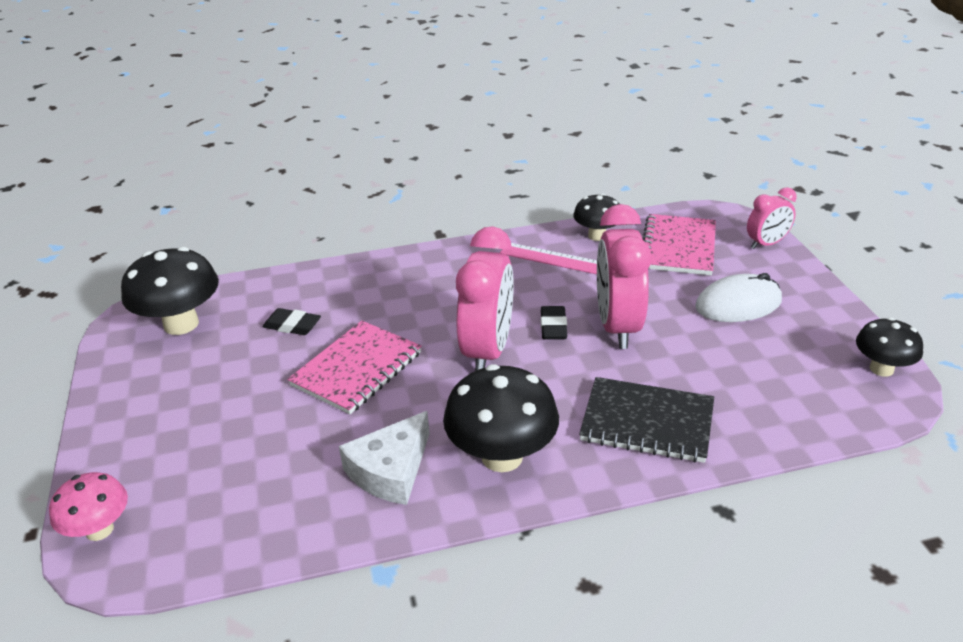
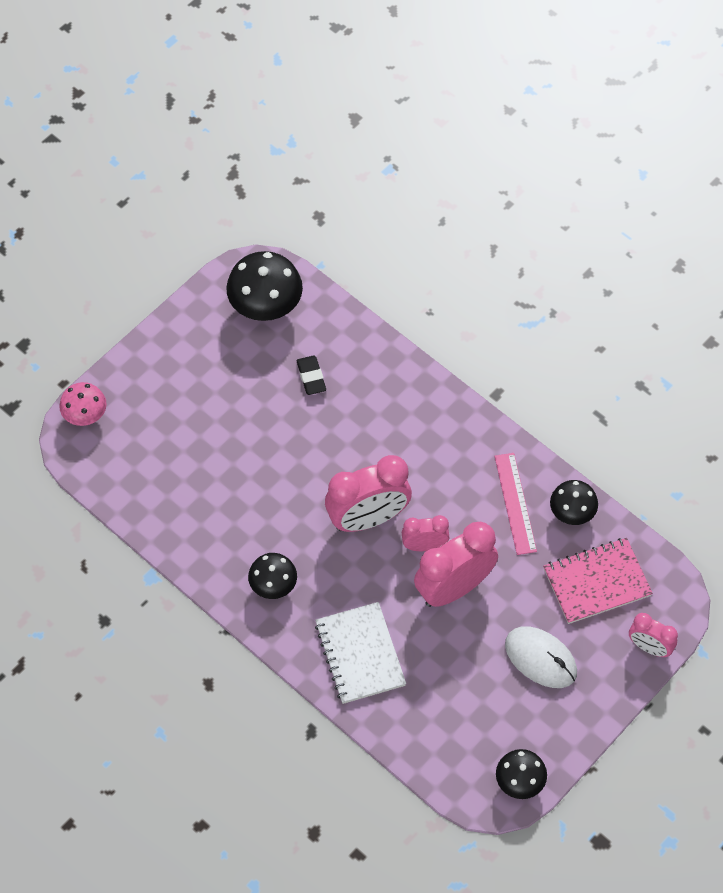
camera: 55 degrees right, 25 degrees up
pink notebook [287,321,422,414] -> none
white cheese [339,411,430,505] -> none
black mushroom [443,364,559,472] -> black mushroom [248,553,297,599], size x0.60
black eraser [541,306,567,340] -> pink clock [402,515,450,551]
black notebook [579,377,714,463] -> white notebook [315,602,406,704]

